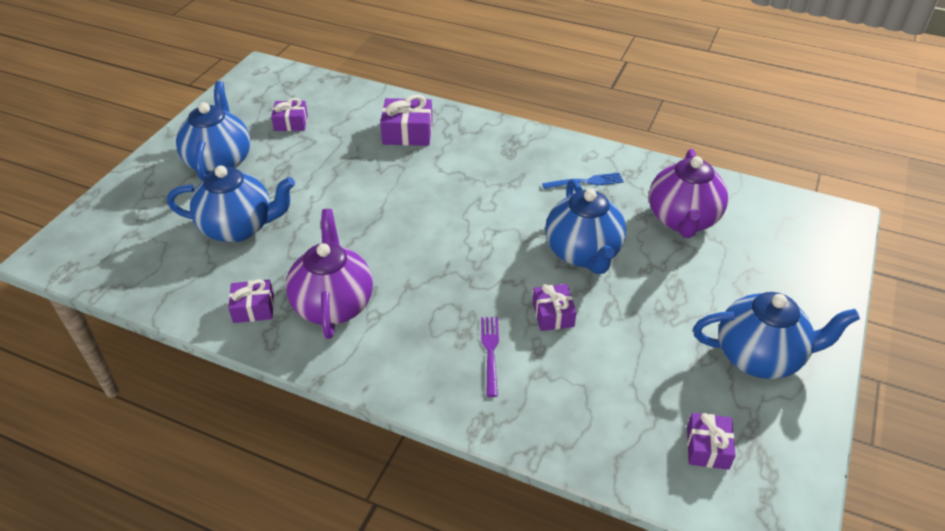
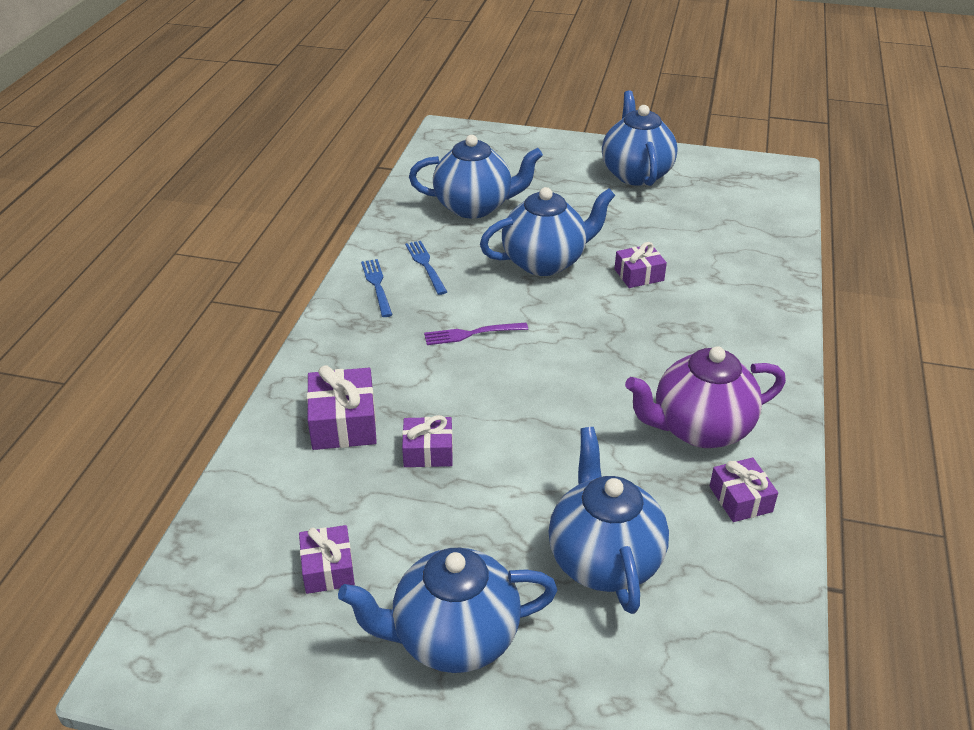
camera: 100 degrees left, 5 degrees down
purple fork [481,317,499,397] -> purple fork moved to [424,323,528,345]
purple teapot [649,149,728,238] -> blue teapot [409,135,543,218]
purple gift [687,413,736,470] -> purple gift moved to [402,415,453,467]
none -> blue fork [361,259,393,317]

